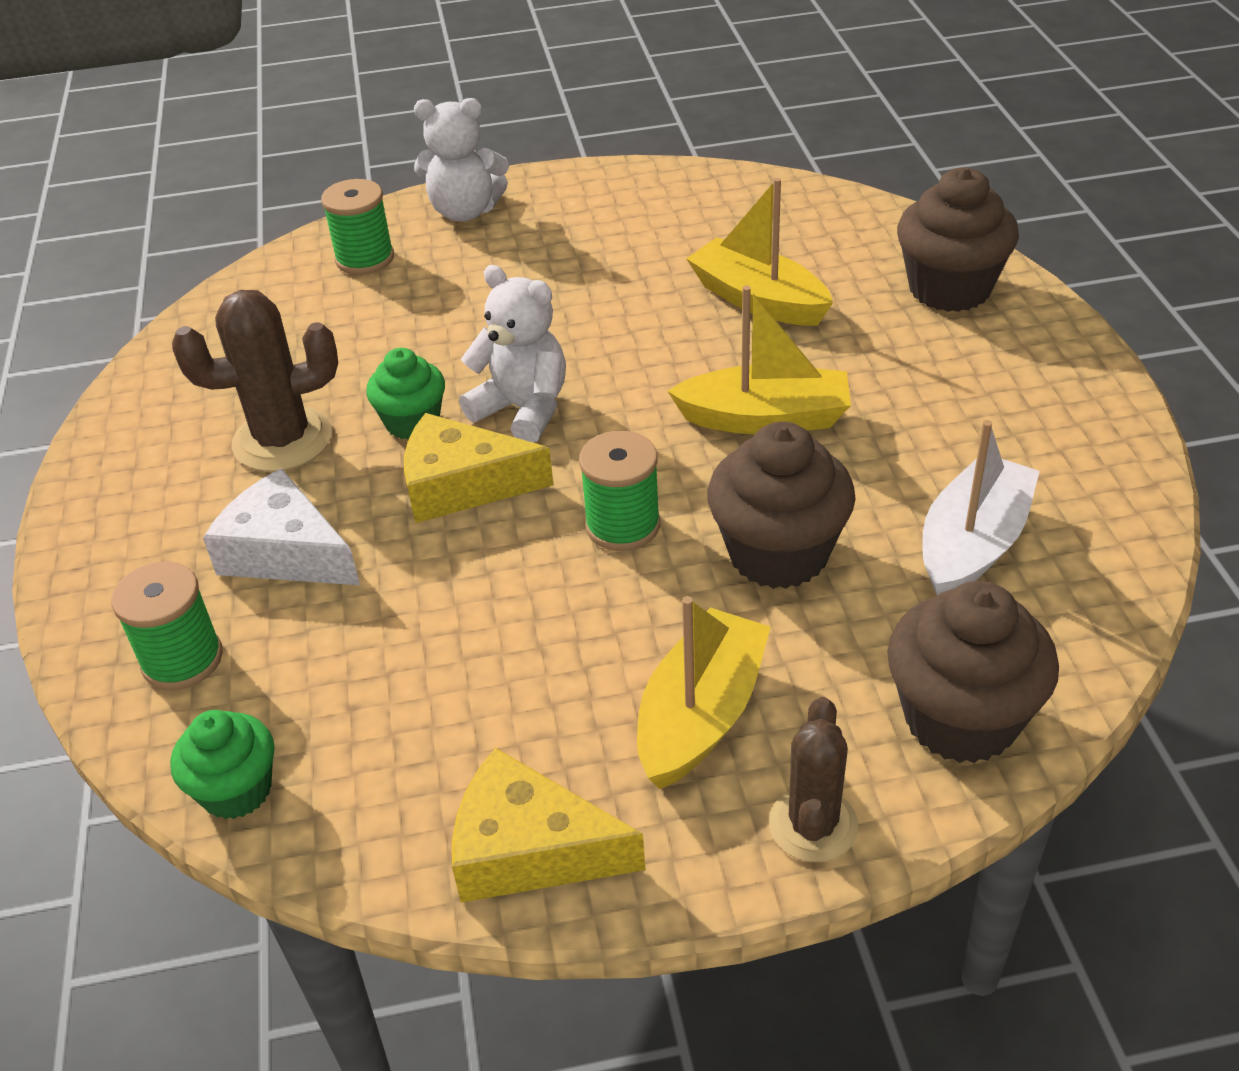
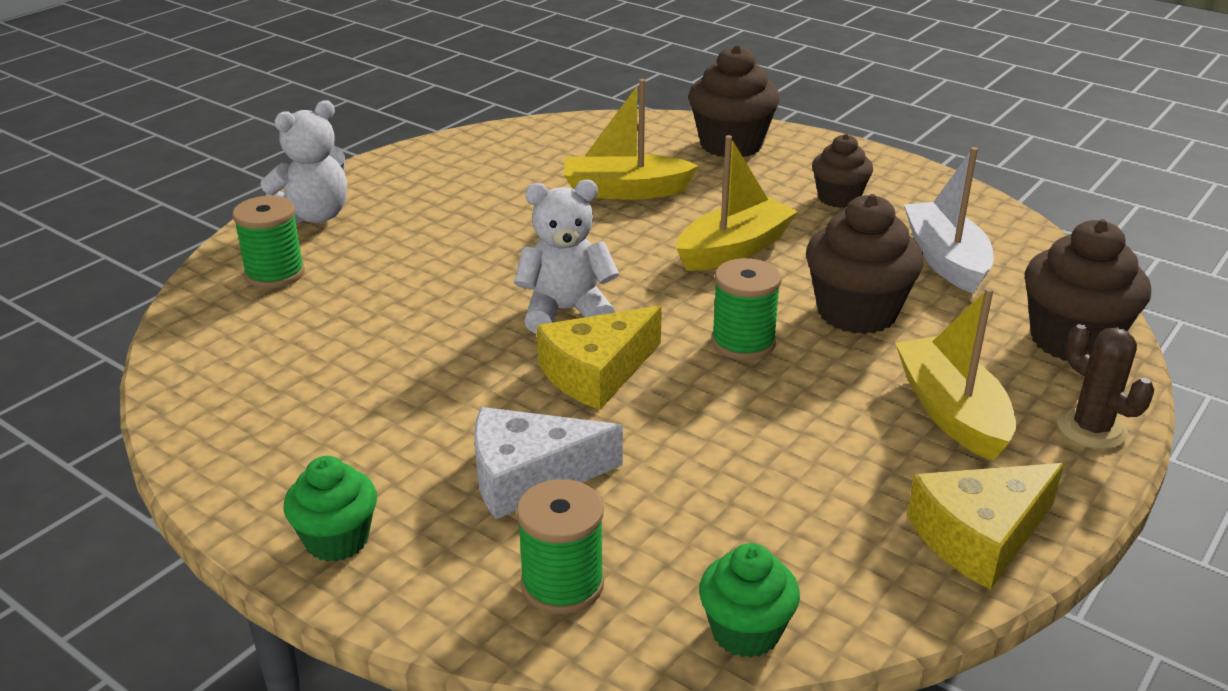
camera: 45 degrees left, 10 degrees down
brown cactus [172,290,338,472] -> none
green cupcake [366,348,445,440] -> green cupcake moved to [283,456,377,562]
none -> brown cupcake [812,134,873,208]

